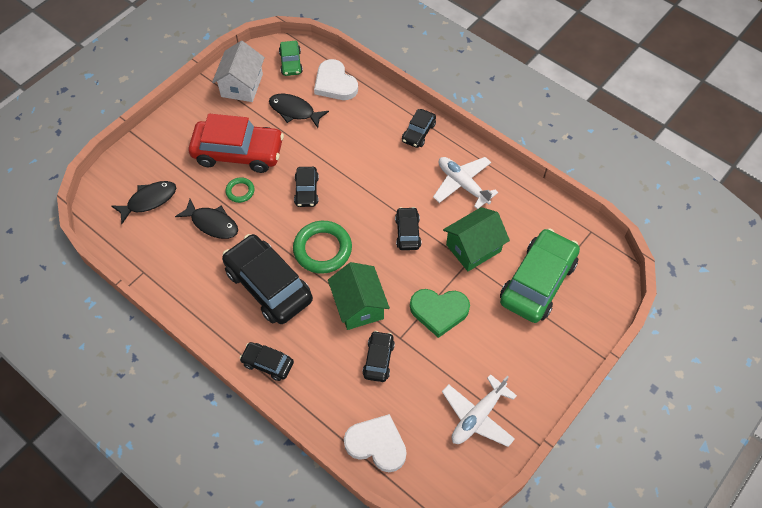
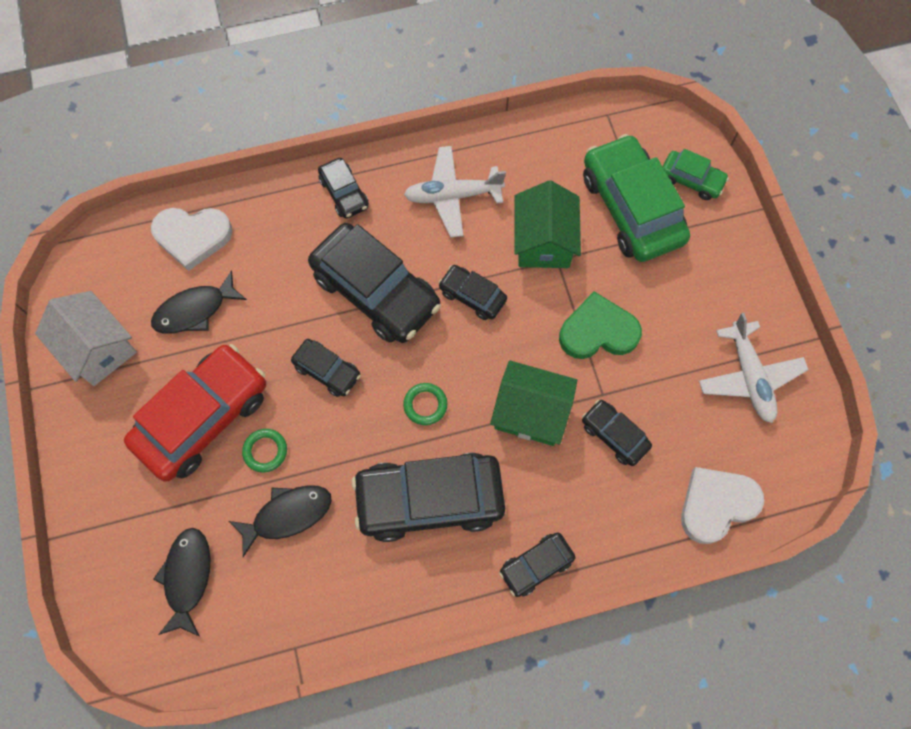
camera: 55 degrees left, 10 degrees up
green car [279,41,303,76] -> green car moved to [663,149,729,200]
green ring [293,221,352,274] -> green ring [403,383,447,425], size x0.51
green heart [410,289,470,338] -> green heart turned 135 degrees counterclockwise [559,291,642,359]
none -> black car [308,223,441,343]

